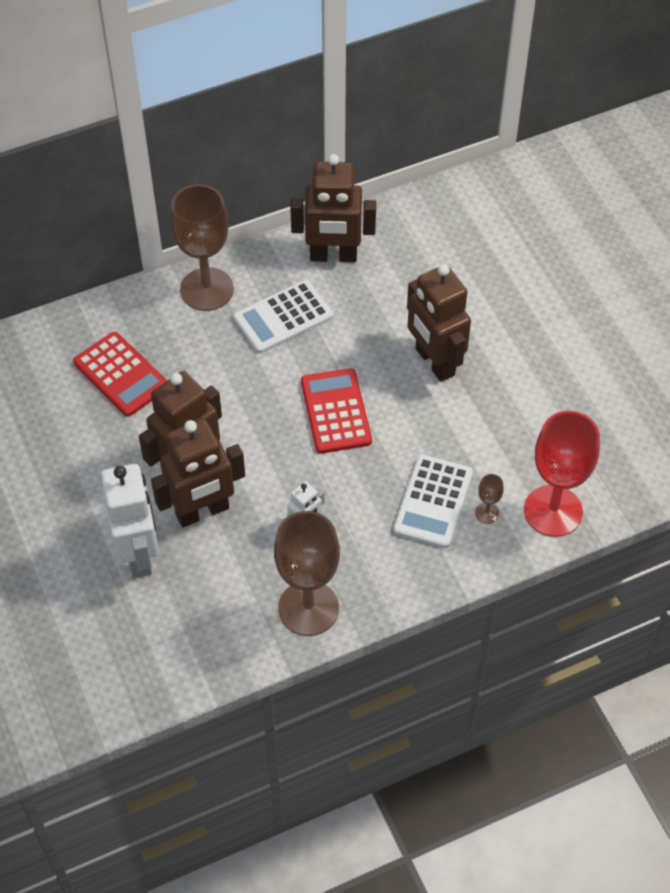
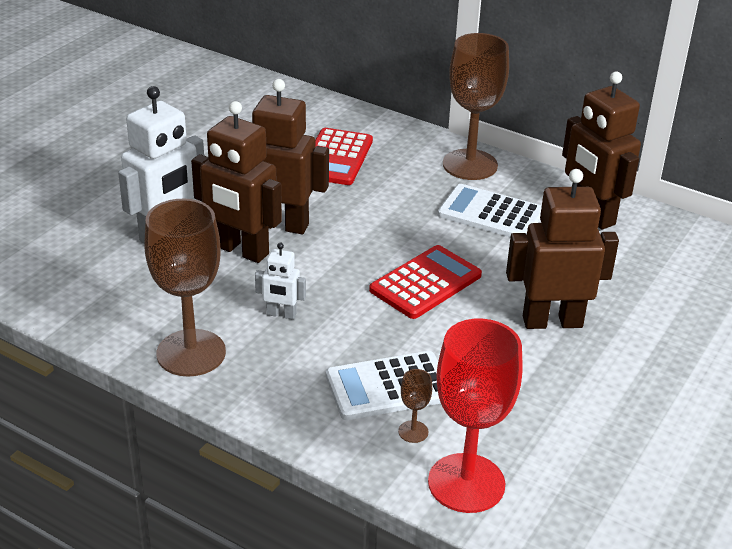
camera: 55 degrees right, 20 degrees down
brown robot [407,264,471,382] -> brown robot turned 60 degrees clockwise [506,169,619,329]

